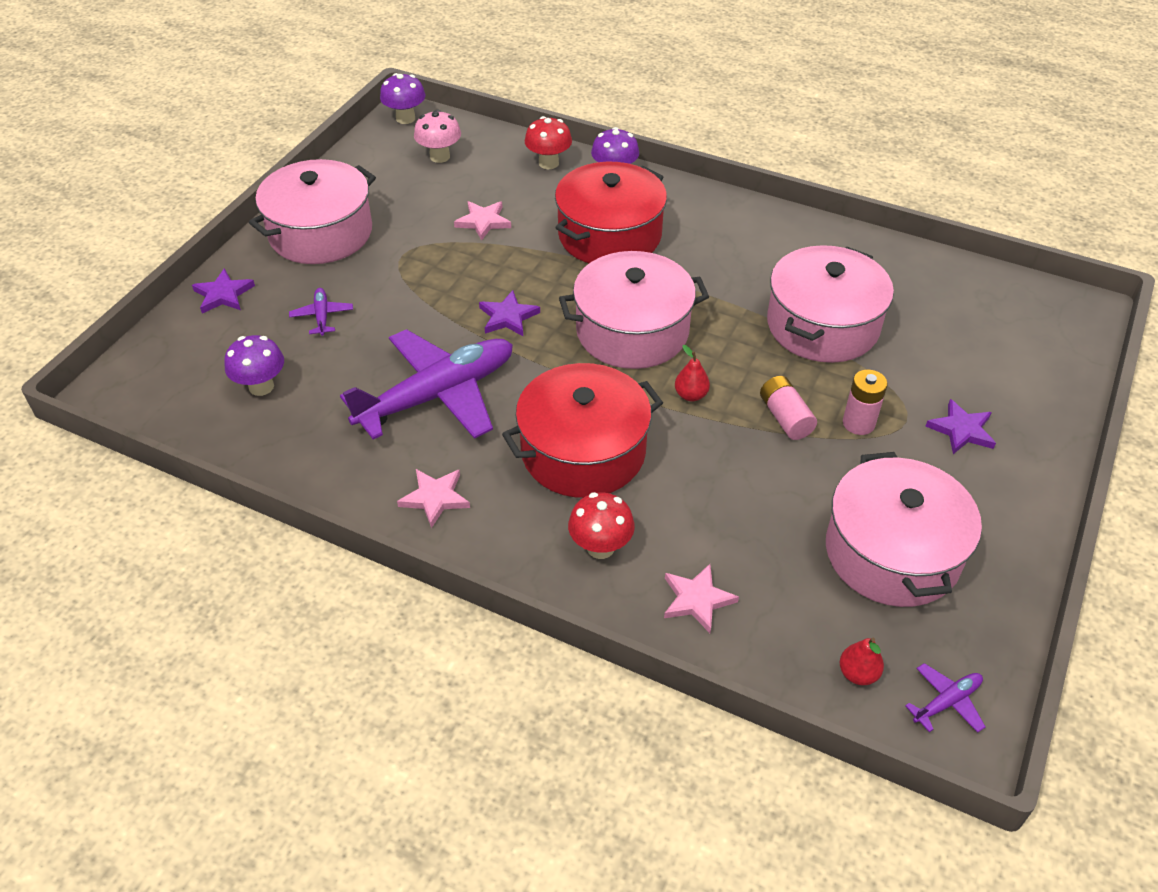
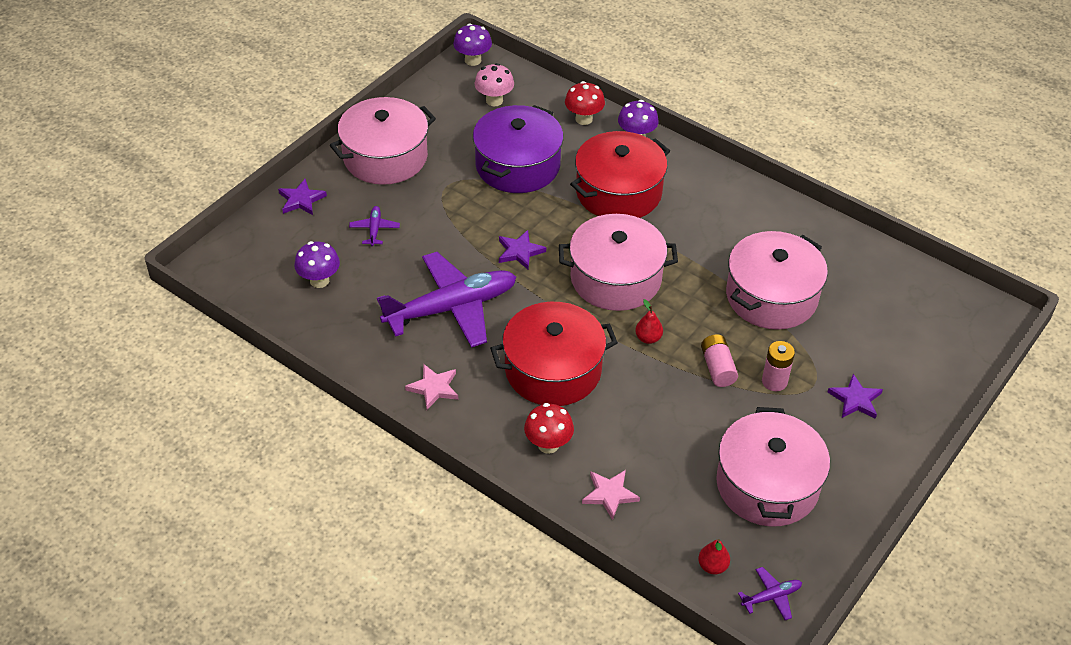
camera: 10 degrees right, 0 degrees up
pink star [454,201,511,241] -> purple pot [473,105,564,193]

